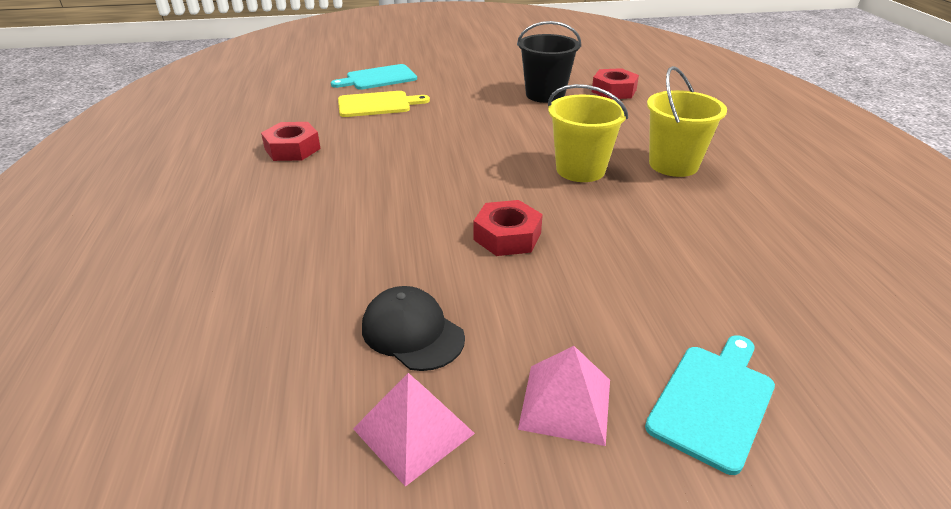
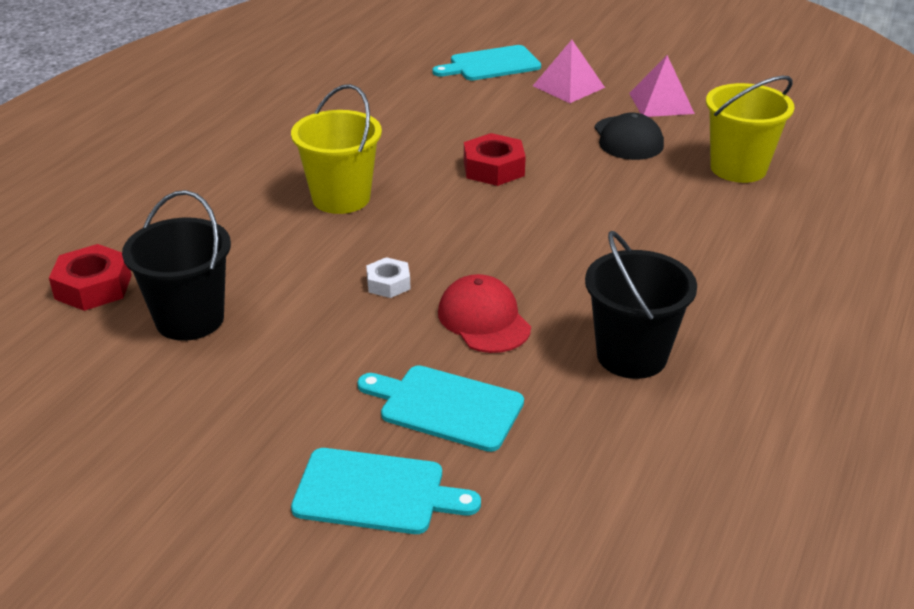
camera: 145 degrees left, 0 degrees up
red nut [261,122,321,161] -> black bucket [585,231,697,379]
yellow cutting board [338,91,430,117] -> turquoise cutting board [357,365,524,452]
yellow bucket [647,66,727,177] -> yellow bucket moved to [706,76,795,183]
none -> white nut [366,257,410,298]
none -> red cap [438,274,531,353]

